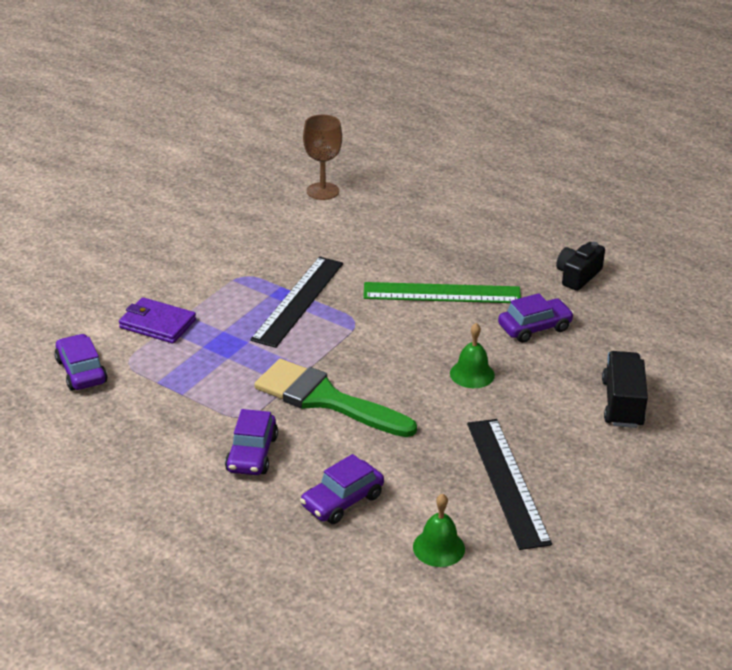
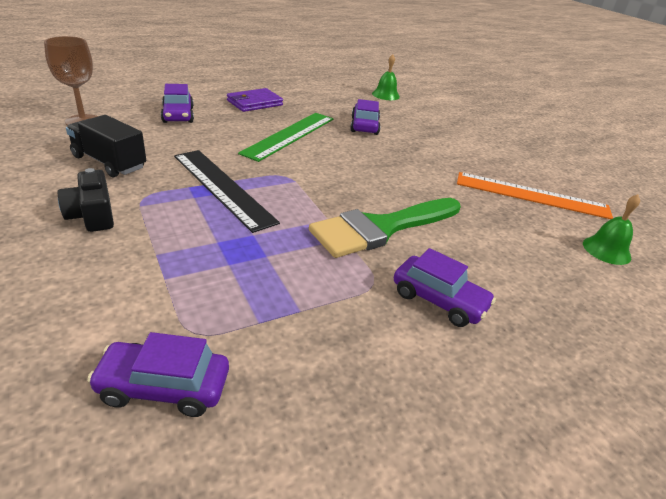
camera: 65 degrees left, 0 degrees up
purple wallet [119,297,196,344] -> purple wallet moved to [227,88,283,112]
purple car [300,454,384,524] -> purple car moved to [161,84,194,123]
green bell [450,323,495,388] -> green bell moved to [372,54,400,100]
black ruler [467,419,552,550] -> orange ruler [457,172,613,219]
black camera [556,242,605,291] -> black camera moved to [58,168,114,232]
black truck [602,351,648,428] -> black truck moved to [66,115,146,177]

